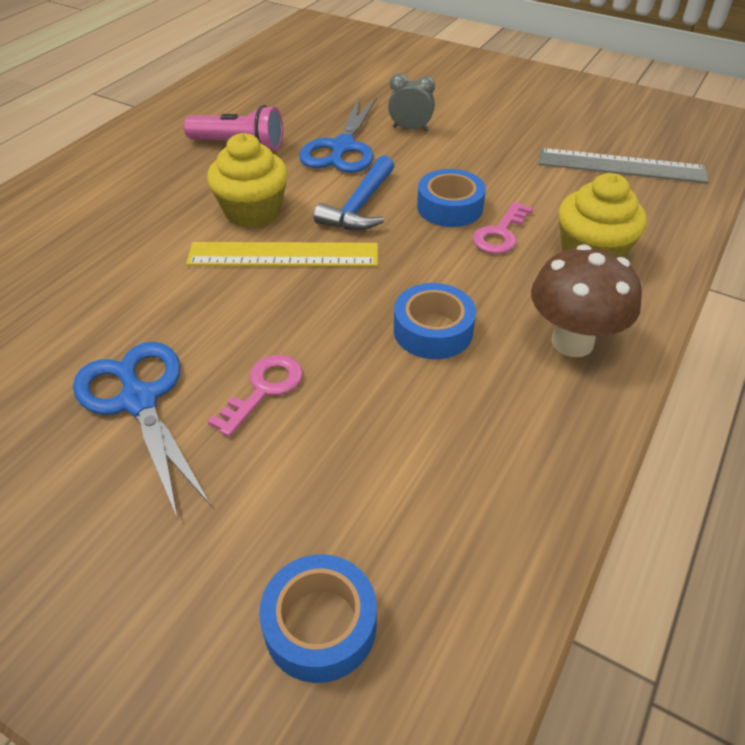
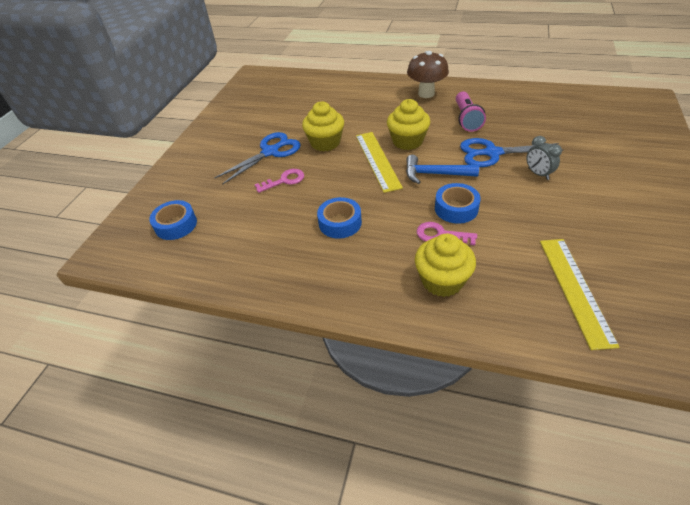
camera: 80 degrees right, 0 degrees up
pink key [207,355,303,437] -> pink key turned 45 degrees counterclockwise [255,169,304,193]
grey clock [388,73,435,131] -> grey clock turned 150 degrees clockwise [527,136,562,180]
brown mushroom [531,244,642,357] -> brown mushroom moved to [407,51,449,98]
grey ruler [539,148,708,183] -> yellow ruler [540,239,620,350]
none -> yellow cupcake [302,102,344,151]

